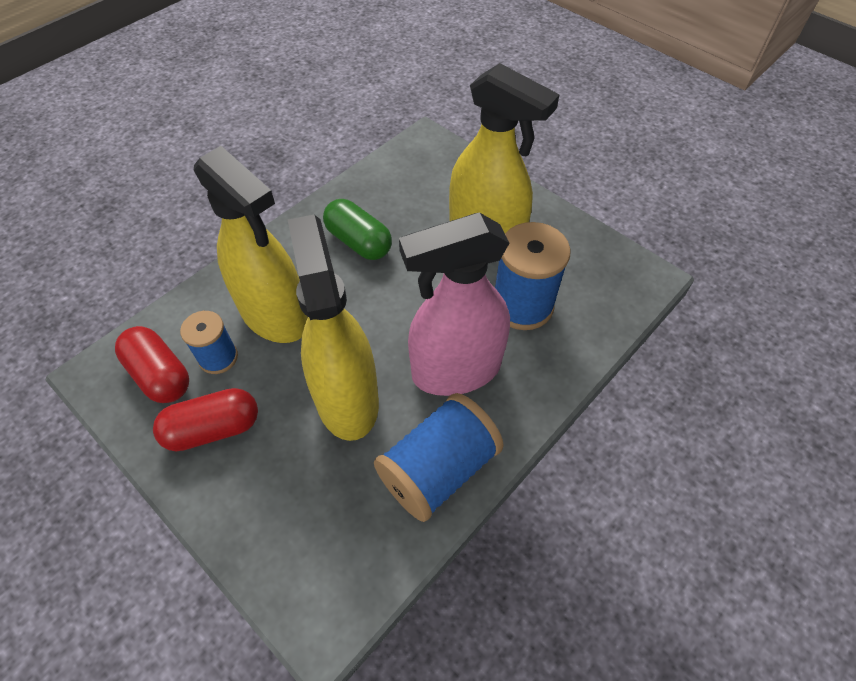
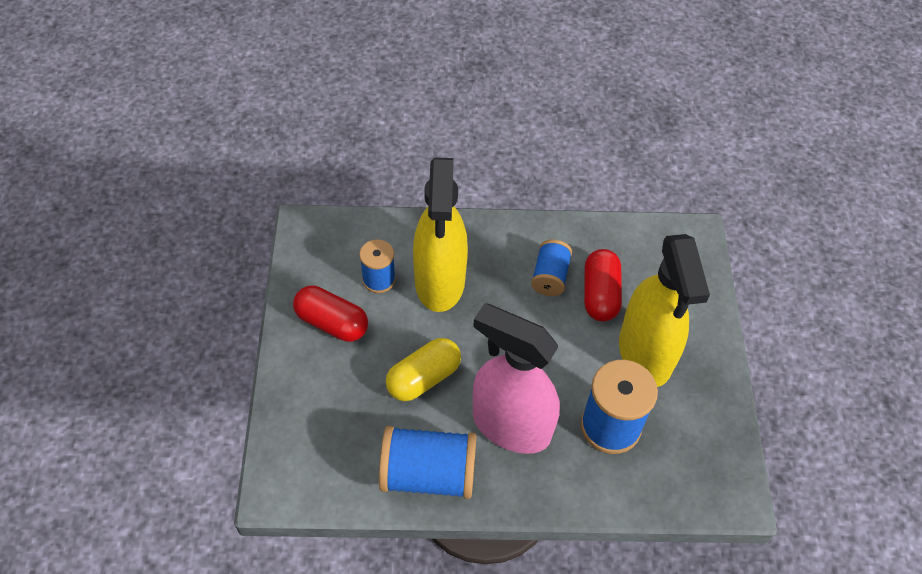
camera: 45 degrees right, 0 degrees up
red capsule [115,326,189,403] -> red capsule moved to [584,249,622,321]
yellow spray bottle [288,214,379,441] -> yellow capsule [386,338,461,401]
green capsule [323,199,392,260] -> blue spool [531,239,572,296]

